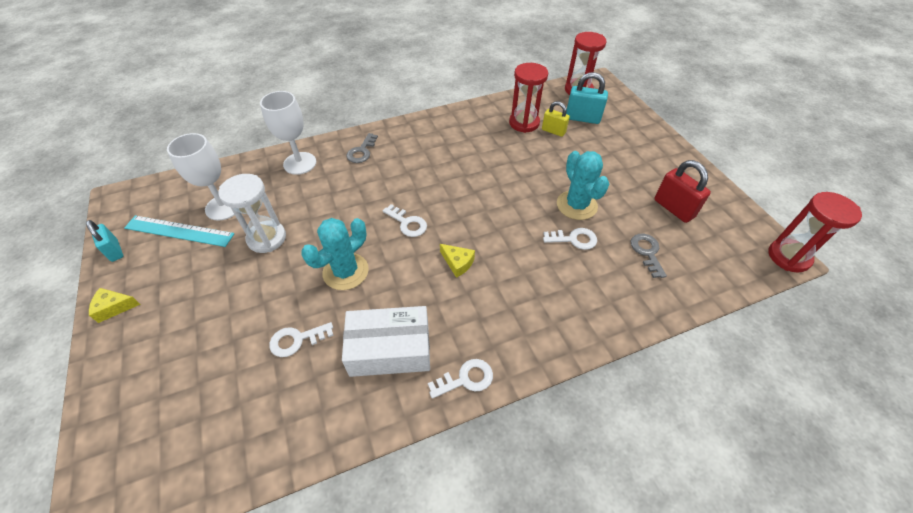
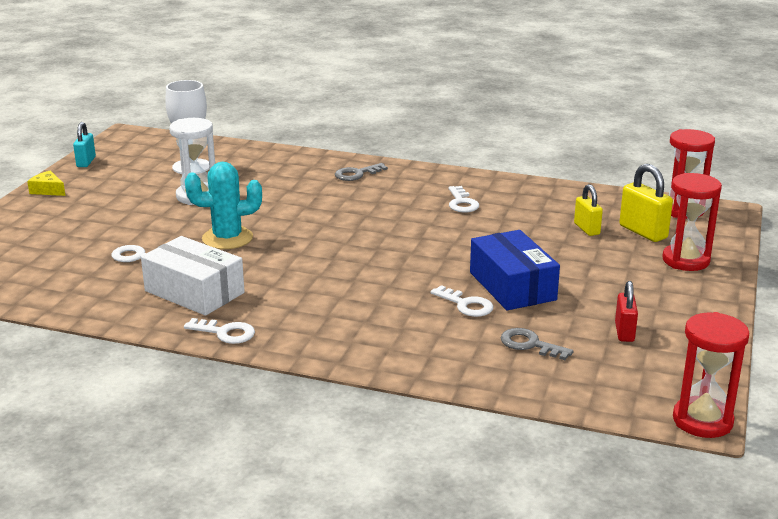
camera: 40 degrees right, 25 degrees down
turquoise ruler [124,216,235,247] -> none
white goblet [260,91,316,175] -> none
white key [383,204,427,237] -> white key moved to [448,186,479,213]
yellow cheese [440,244,475,278] -> none
red hourglass [509,63,548,133] -> red hourglass moved to [662,173,722,271]
turquoise cactus [557,151,609,220] -> blue box [470,230,560,310]
turquoise padlock [566,72,608,124] -> yellow padlock [619,164,673,242]
grey key [631,234,667,278] -> grey key turned 90 degrees counterclockwise [501,328,573,360]
red padlock [654,160,711,223] -> red padlock [615,281,638,342], size x0.66

